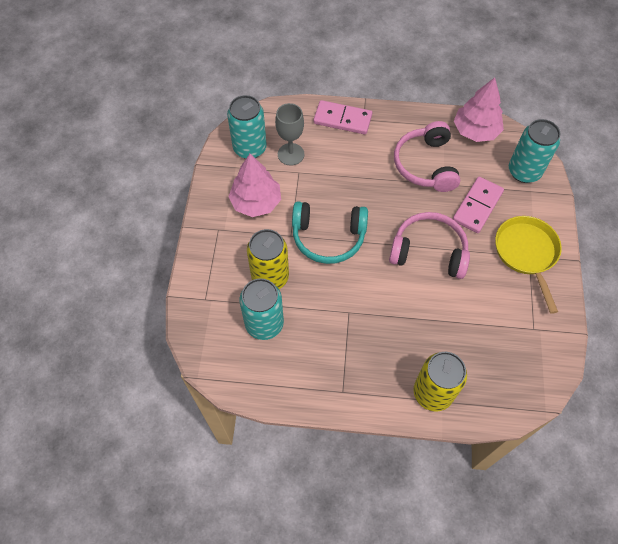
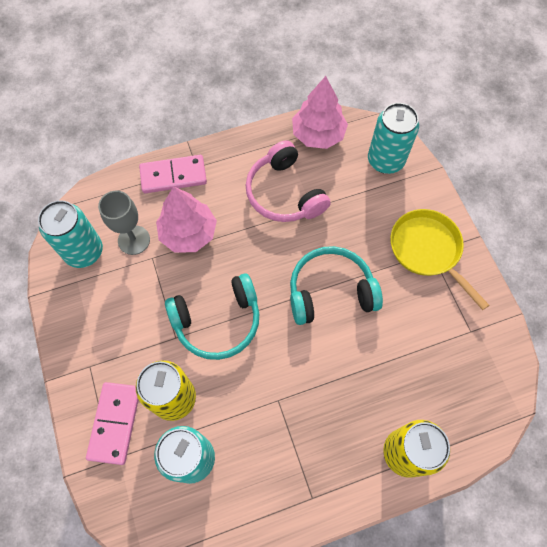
camera: 25 degrees left, 5 degrees up
pink tree [228,154,281,217] -> pink tree moved to [156,186,217,253]
pink headphones [389,212,470,279] -> turquoise headphones [290,246,383,325]
pink domino [453,177,504,233] -> pink domino moved to [86,382,138,465]

